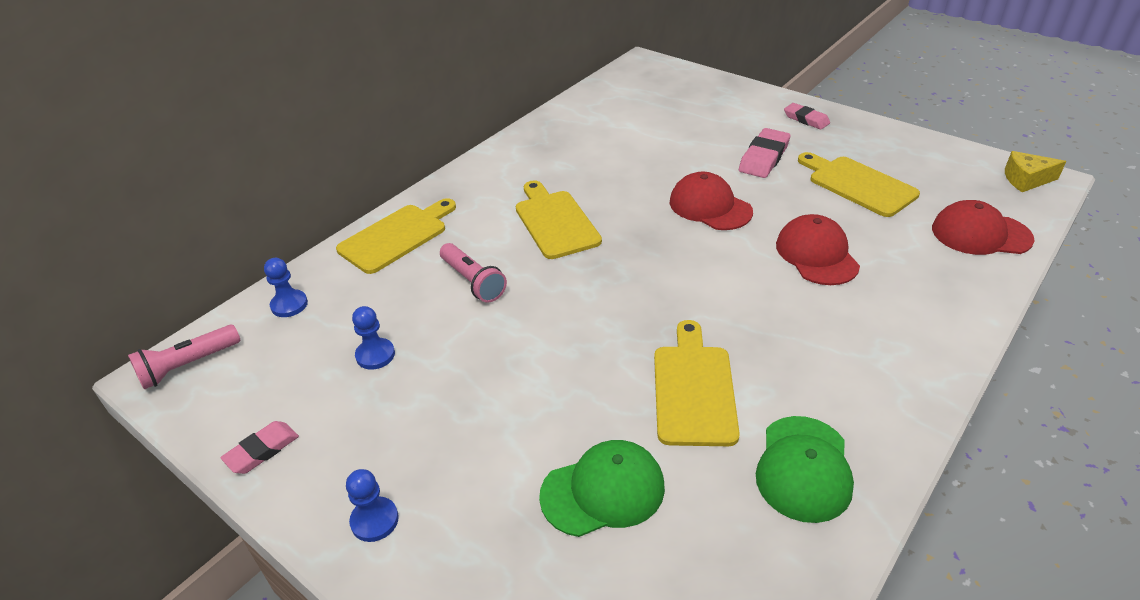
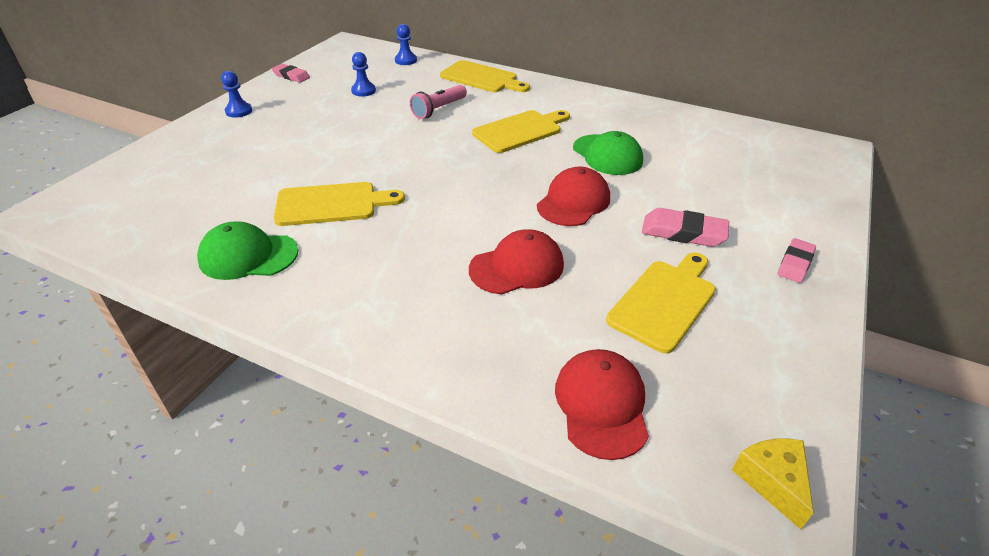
camera: 75 degrees right, 0 degrees up
pink flashlight [128,325,240,389] -> none
green cap [539,440,665,537] -> green cap moved to [573,131,643,175]

